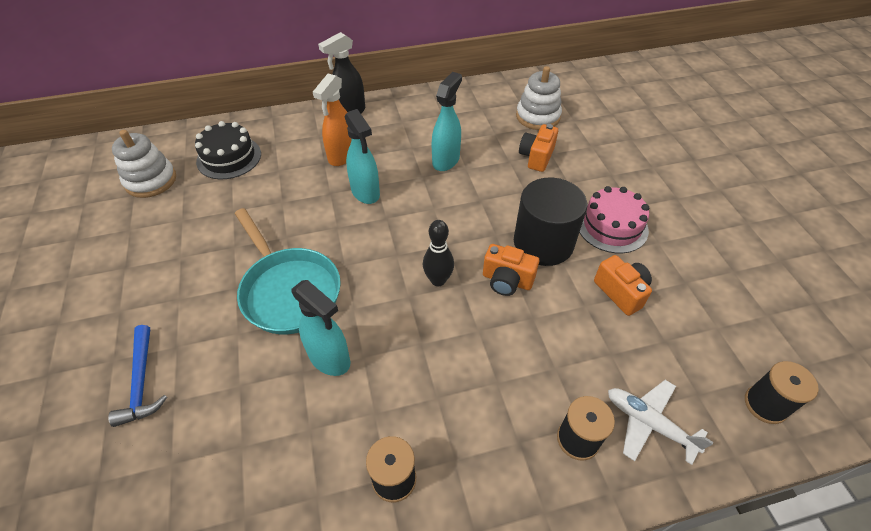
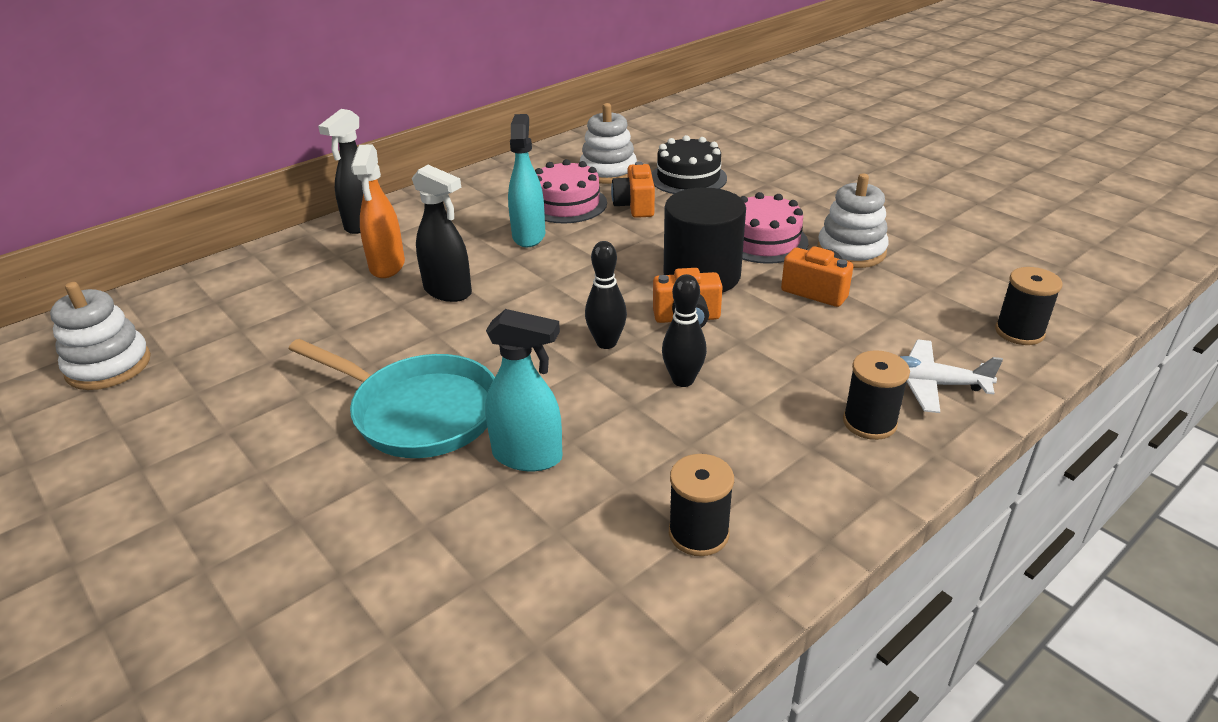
camera: 25 degrees left, 15 degrees down
blue hammer [108,325,167,427] -> none
black cake [195,121,261,179] -> black cake moved to [651,135,727,194]
turquoise spray bottle [345,109,380,204] -> black spray bottle [412,165,472,302]
none -> pink cake [535,159,607,223]
none -> black bowling pin [662,274,707,387]
none -> white stacking toy [817,173,889,268]

